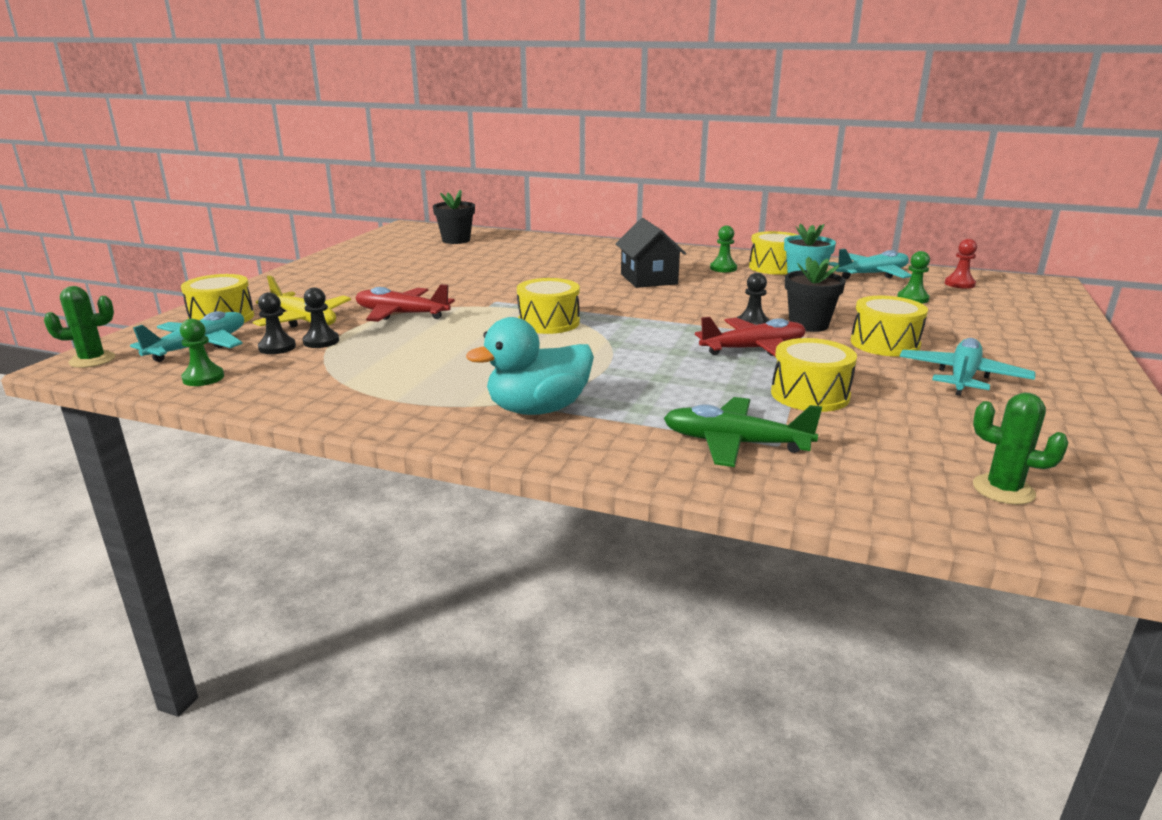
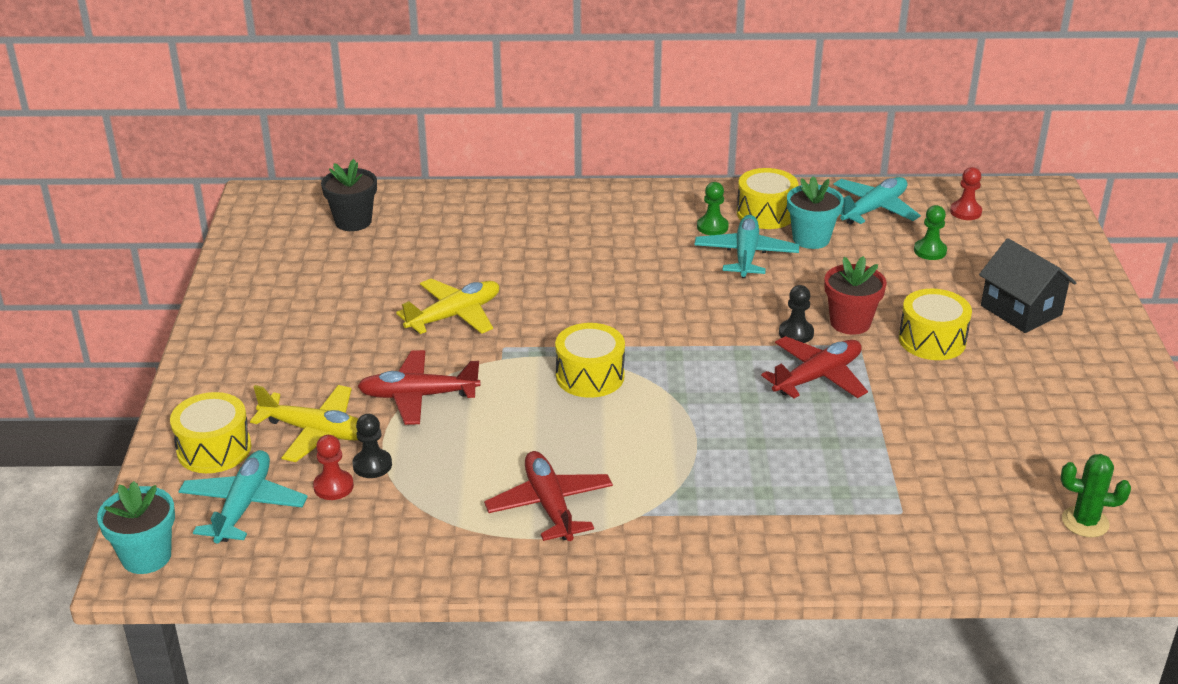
camera: 20 degrees left, 10 degrees up
green cactus [44,286,115,368] -> turquoise flower pot [97,481,175,574]
green pawn [180,319,224,386] -> none
black pawn [258,292,296,354] -> red pawn [313,435,354,500]
turquoise duck [466,317,594,415] -> none
black house [616,218,686,288] -> black house moved to [979,238,1076,333]
green plane [664,397,822,467] -> none
yellow drum [771,338,857,412] -> none
black flower pot [785,257,846,332] -> red flower pot [824,256,887,335]
turquoise plane [900,338,1036,396] -> turquoise plane moved to [695,215,799,278]
none -> yellow plane [396,279,499,334]
none -> red plane [484,451,613,541]

